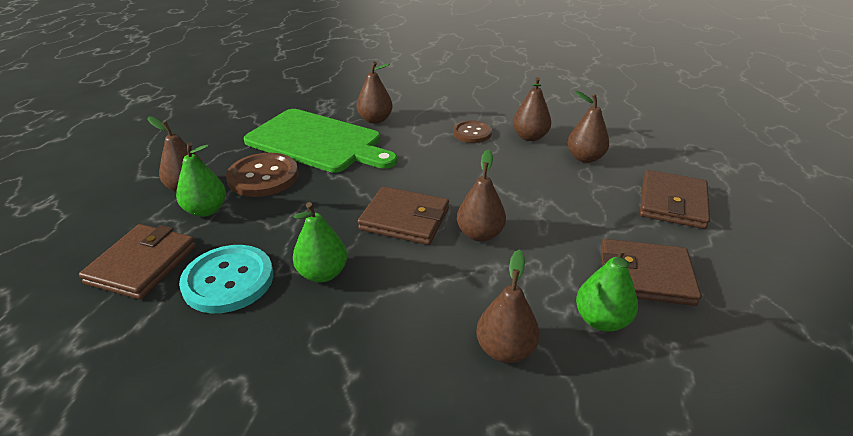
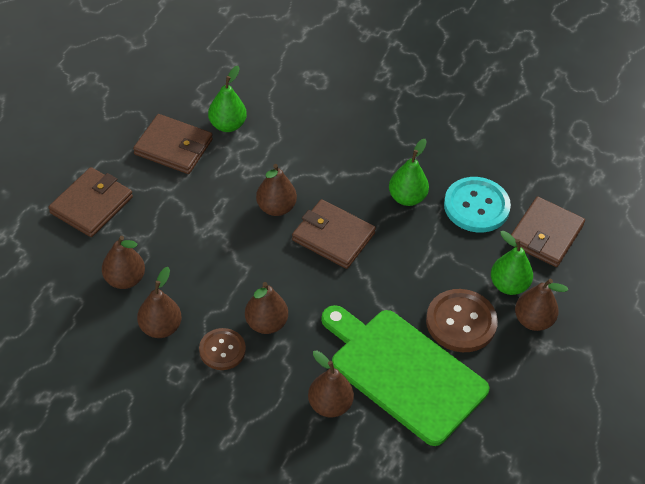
camera: 170 degrees left, 15 degrees up
brown pear [476,249,540,363] -> brown pear moved to [245,282,288,334]

